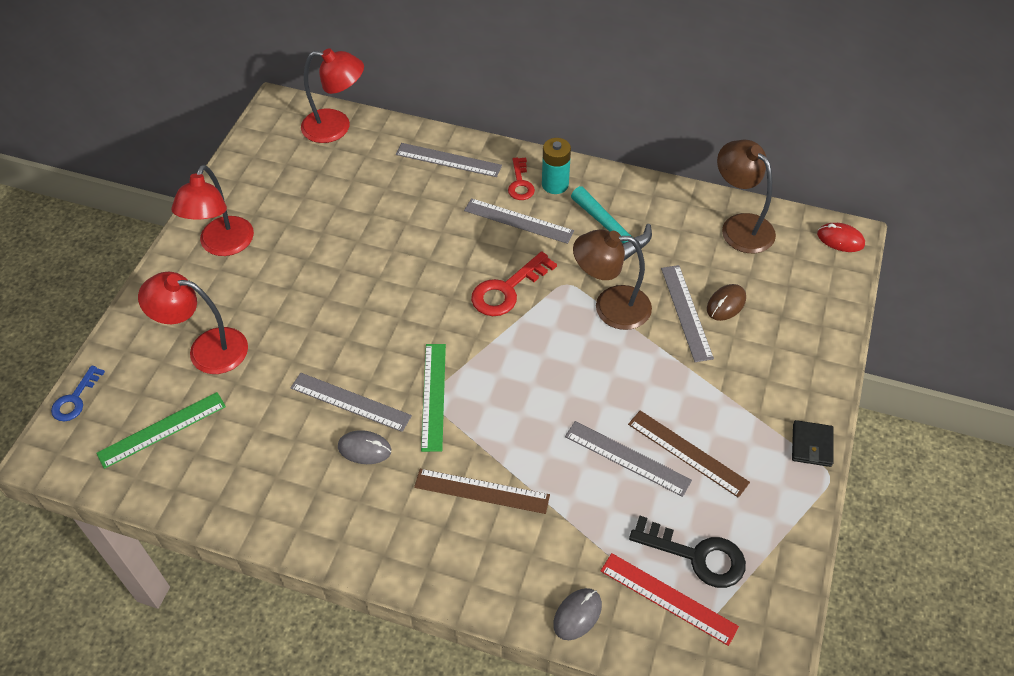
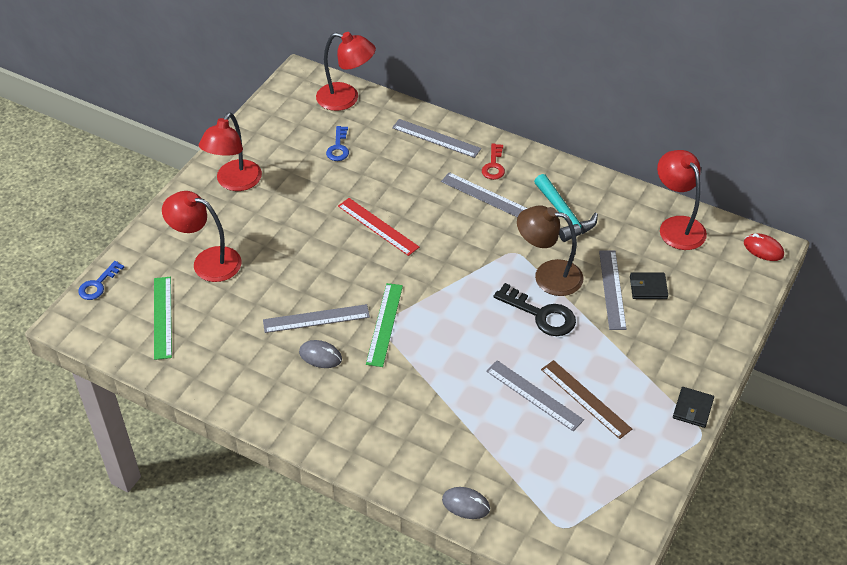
camera: 10 degrees right, 5 degrees down
green ruler [96,392,226,469] -> green ruler turned 75 degrees counterclockwise [154,277,172,360]
grey ruler [291,373,412,432] -> grey ruler turned 45 degrees counterclockwise [263,304,370,333]
brown ruler [414,469,550,514] -> none
red key [471,251,557,316] -> none
turquoise battery [542,138,571,194] -> none
grey mouse [553,588,602,640] -> grey mouse turned 60 degrees clockwise [442,487,490,519]
red ruler [601,553,739,646] -> red ruler moved to [338,198,419,256]
black key [629,515,746,588] -> black key moved to [494,283,576,336]
brown mouse [707,284,746,321] -> black wallet [630,272,668,299]
brown lamp [717,140,776,253] -> red lamp [657,150,707,250]
none -> blue key [326,126,349,161]

